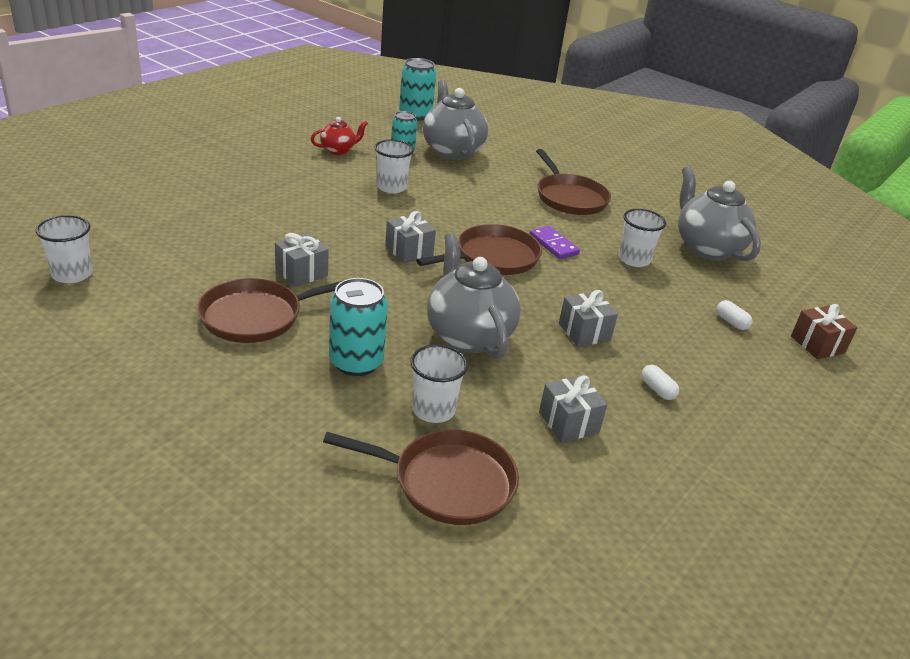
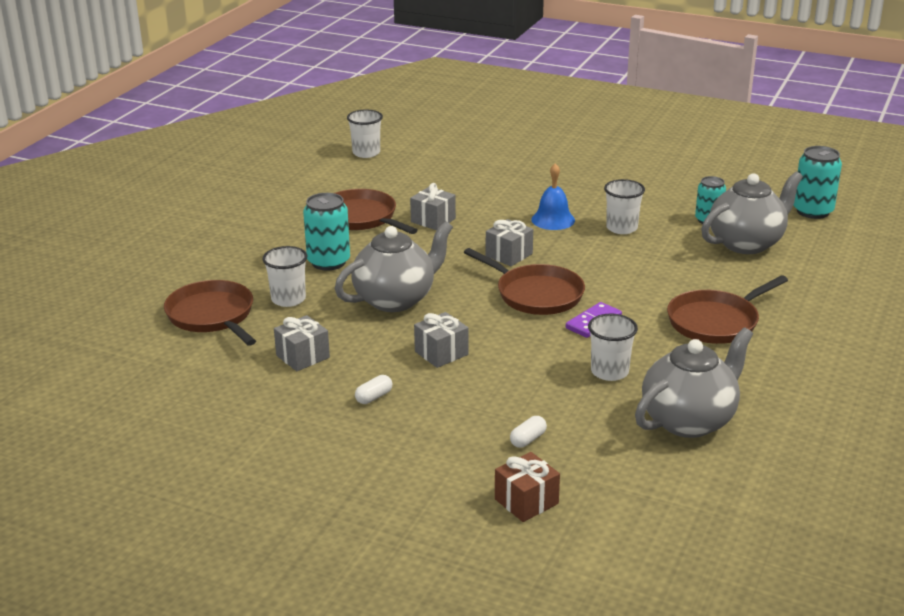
camera: 80 degrees right, 5 degrees down
red teapot [311,117,368,155] -> none
brown pan [323,429,519,525] -> brown pan turned 150 degrees clockwise [164,280,256,346]
none -> blue bell [531,163,575,230]

